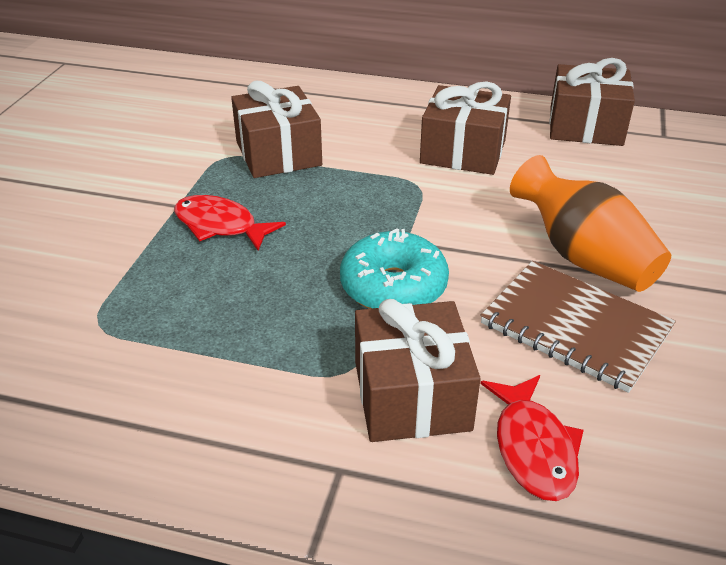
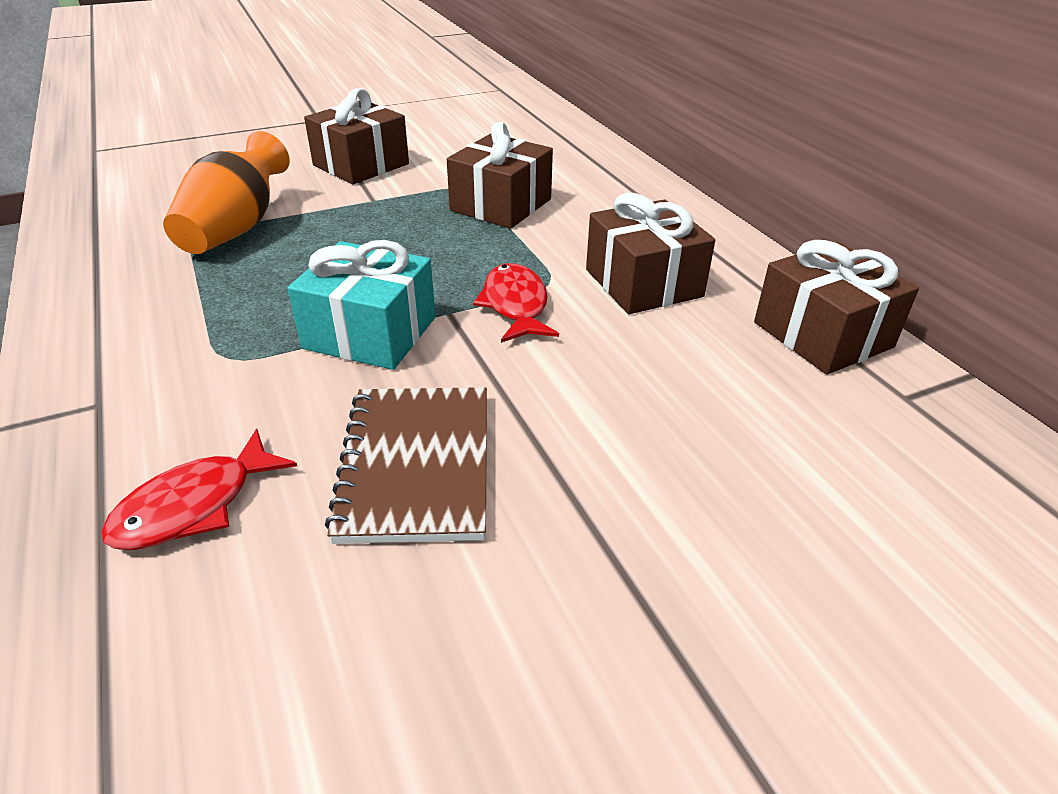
camera: 50 degrees right, 0 degrees up
red fish [174,195,286,251] -> red fish moved to [473,263,559,343]
turquoise donut [340,228,449,309] -> turquoise gift [288,240,436,370]
brown gift [355,299,481,442] -> brown gift moved to [304,88,409,184]
orange vase [510,155,671,292] -> orange vase moved to [163,131,290,254]

